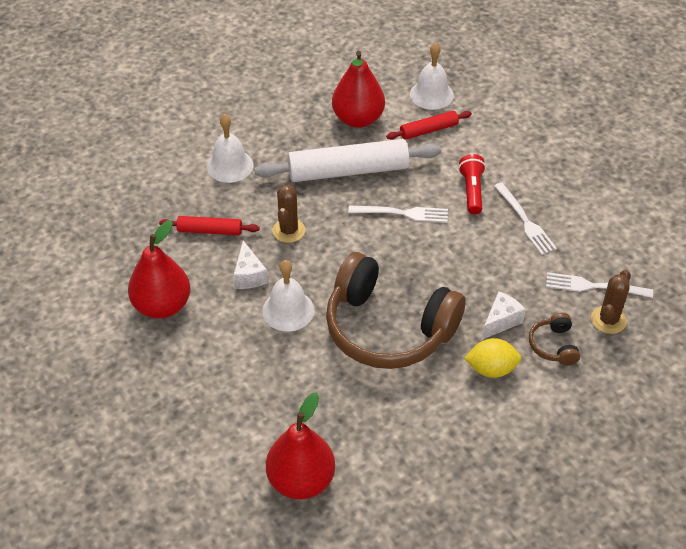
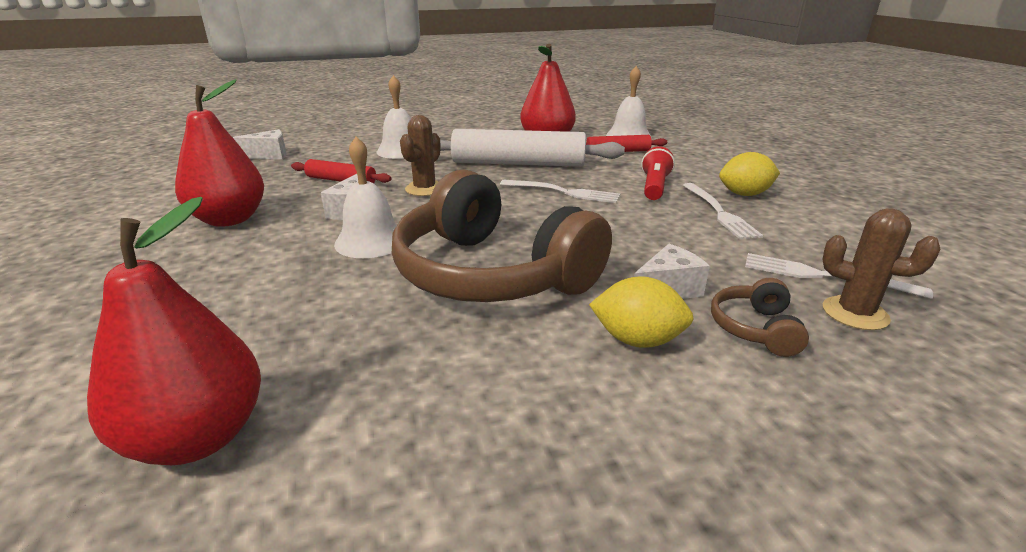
camera: 15 degrees right, 20 degrees down
brown cactus [591,270,631,334] -> brown cactus turned 75 degrees clockwise [822,208,941,330]
none -> white cheese [233,129,287,159]
none -> yellow lemon [719,152,780,196]

